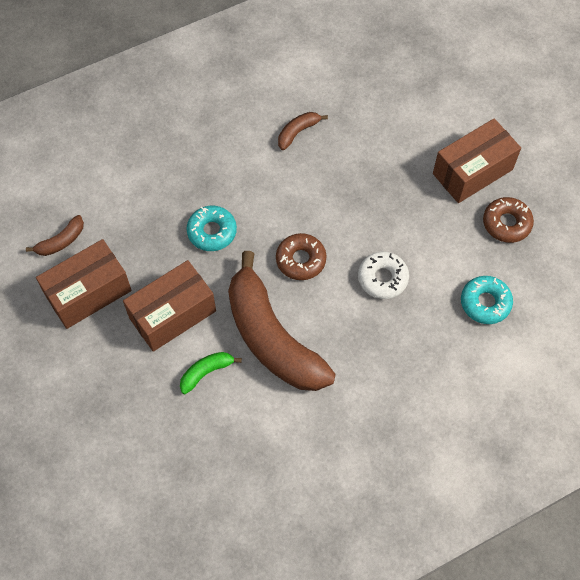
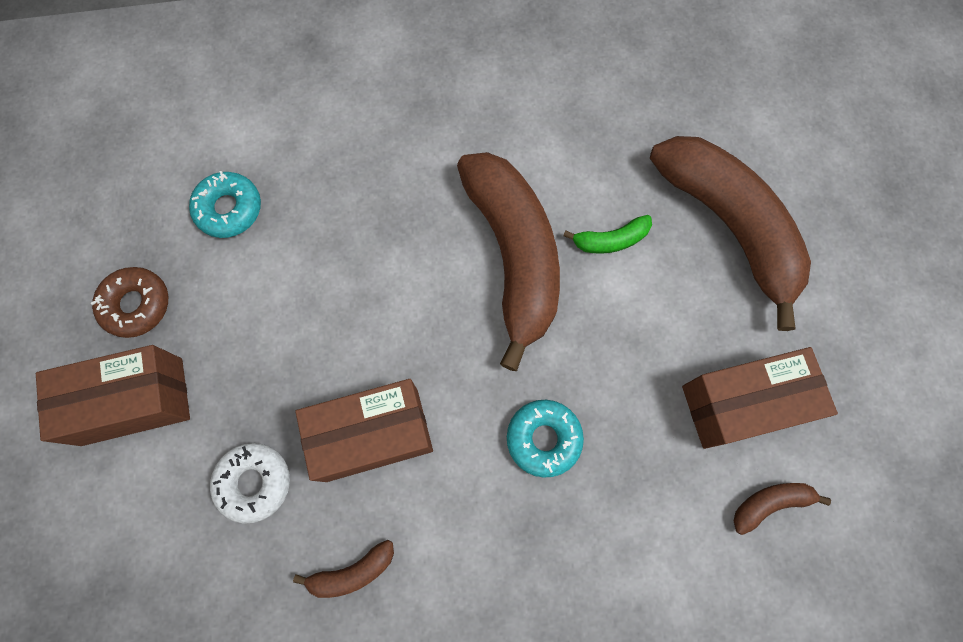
camera: 160 degrees left, 10 degrees up
brown box [123,260,216,352] -> brown box moved to [295,379,433,482]
brown donut [276,233,327,280] -> none
white donut [358,252,409,299] -> white donut moved to [210,443,290,524]
none -> brown banana [650,136,811,331]

